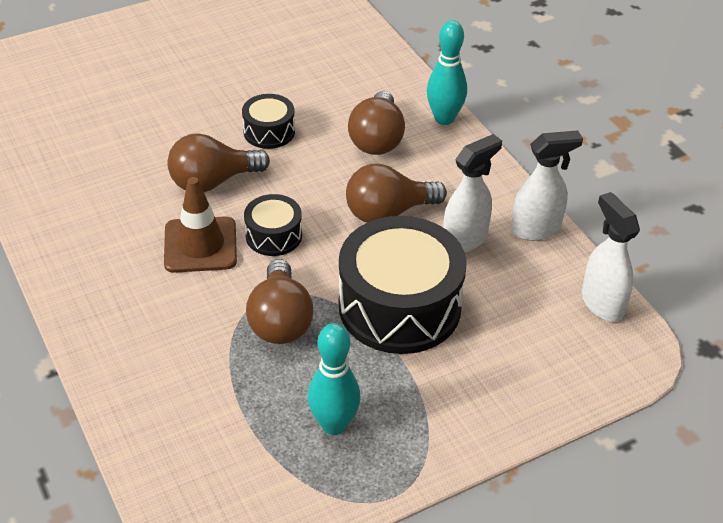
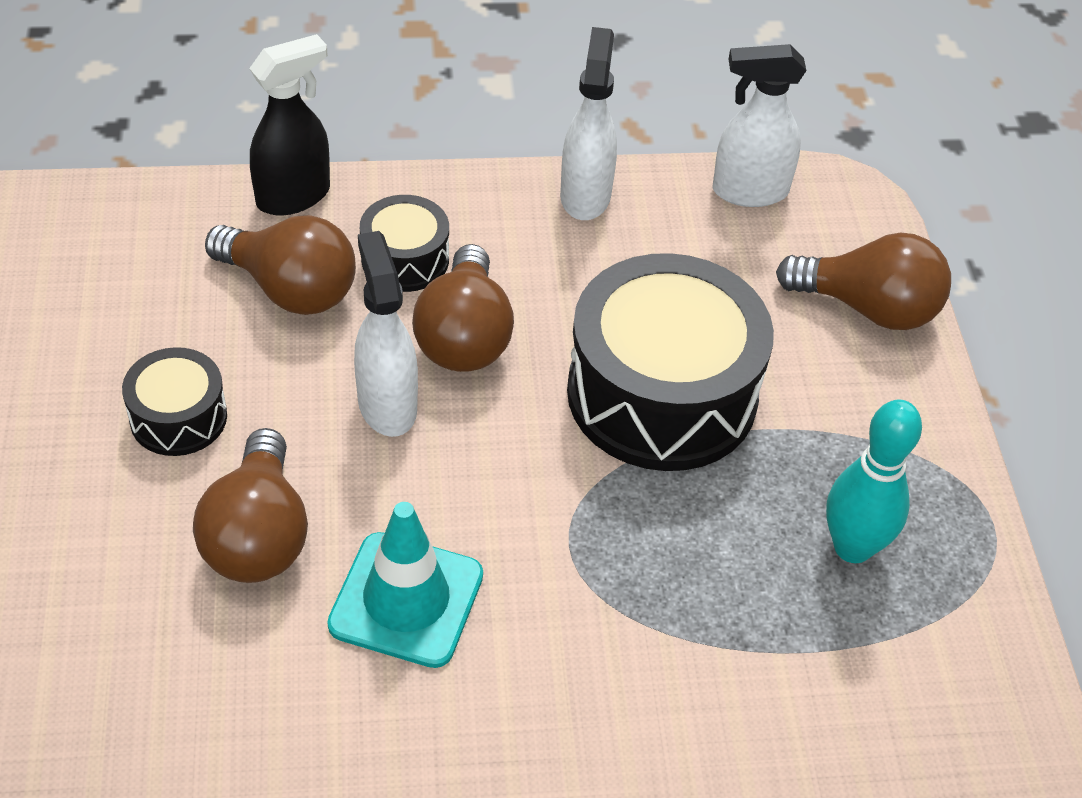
camera: 70 degrees left, 5 degrees up
brown traffic cone [164,177,237,273] -> turquoise traffic cone [327,502,483,668]
black drum [244,194,302,256] -> black drum moved to [360,195,449,292]
brown light bulb [246,259,313,344] -> brown light bulb moved to [776,232,951,330]
turquoise bowling pin [427,20,467,125] -> black spray bottle [249,34,330,215]
white spray bottle [443,134,502,252] -> white spray bottle moved to [354,231,418,437]

